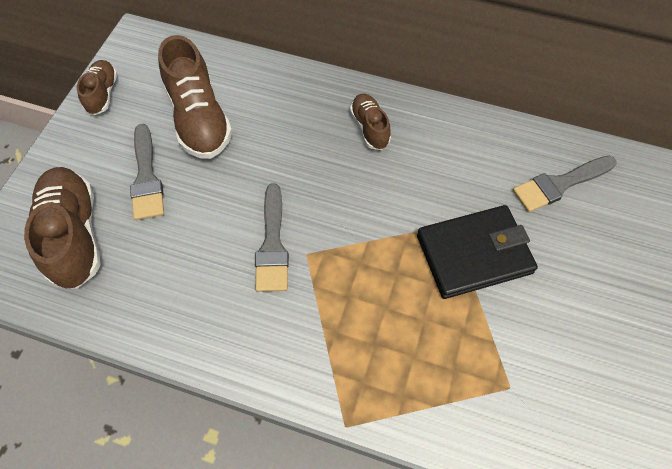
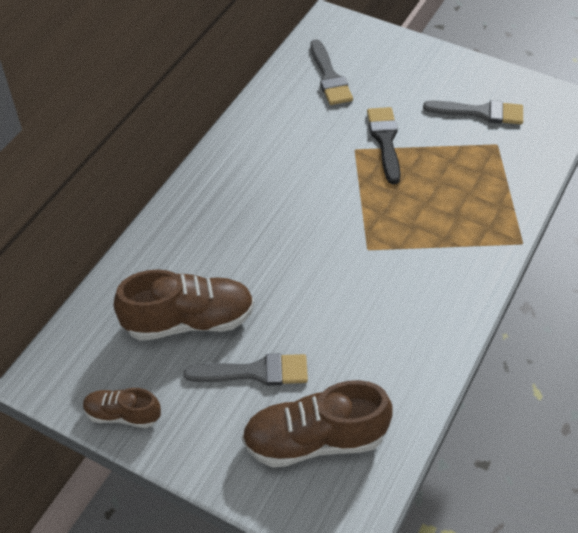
camera: 80 degrees left, 10 degrees down
grey brush [255,183,289,292] -> grey brush moved to [423,100,523,124]
brown shoe [350,94,391,150] -> none
black wallet [417,205,538,299] -> black brush [367,107,401,184]

